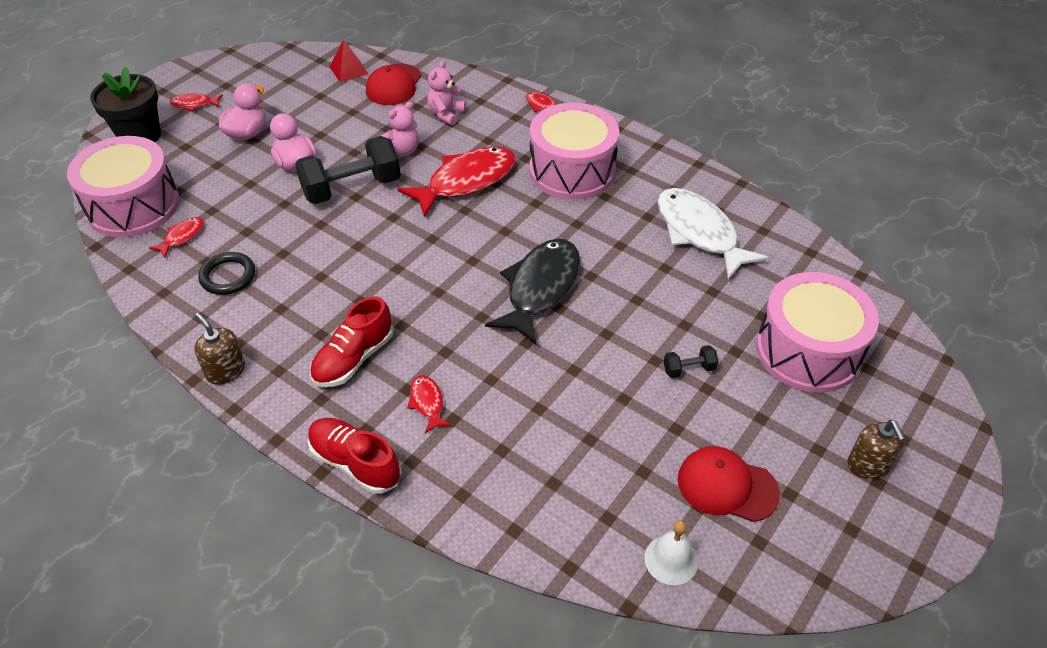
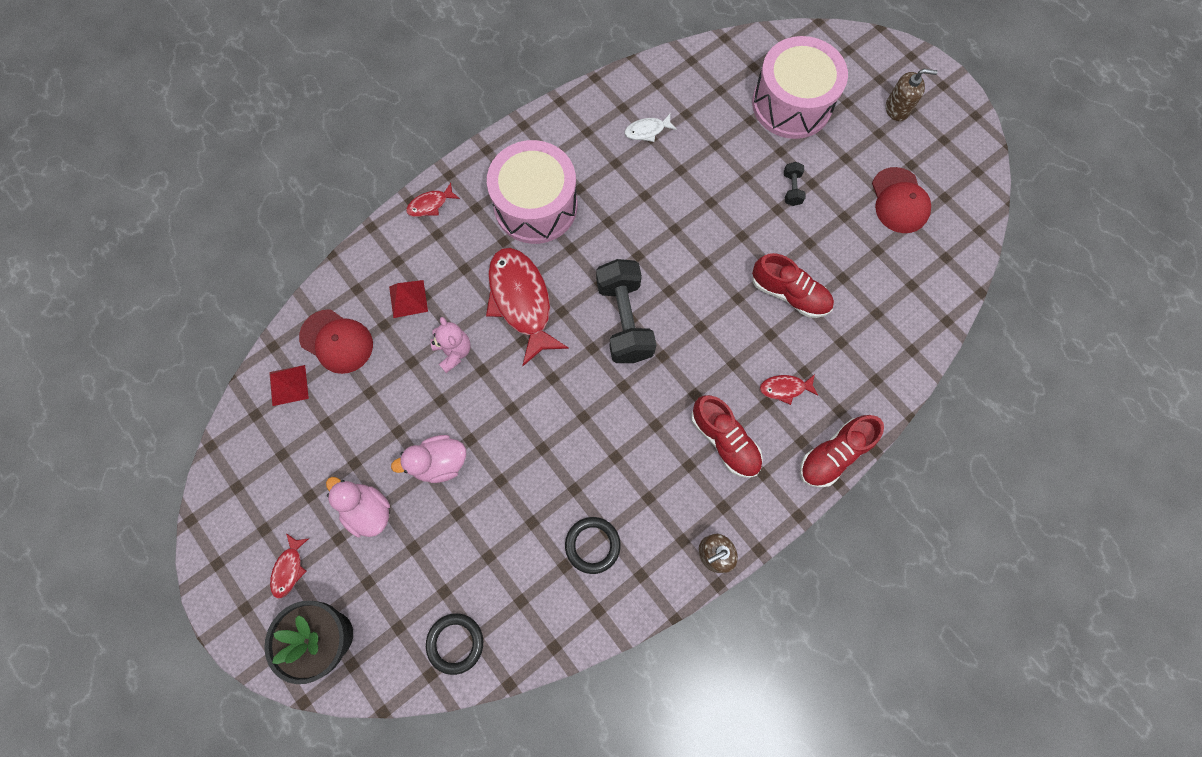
camera: 75 degrees left, 25 degrees up
pink drum [67,136,180,237] -> black ring [426,613,483,675]
red fish [149,217,204,257] -> none
black dumbbell [295,136,401,204] -> black dumbbell moved to [596,259,656,363]
pink teddy bear [427,60,466,125] -> red pyramid [389,280,428,318]
black fish [485,239,580,344] -> none
white bell [645,520,698,585] -> none
white fish [657,188,769,280] -> white fish [625,114,677,142], size x0.45
red cap [678,446,780,522] -> red cap turned 45 degrees counterclockwise [872,167,931,233]
none -> red shoe [752,253,834,318]

